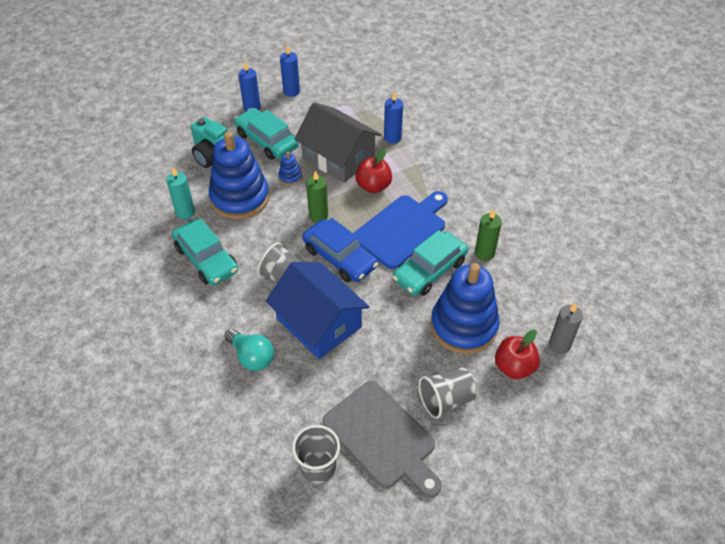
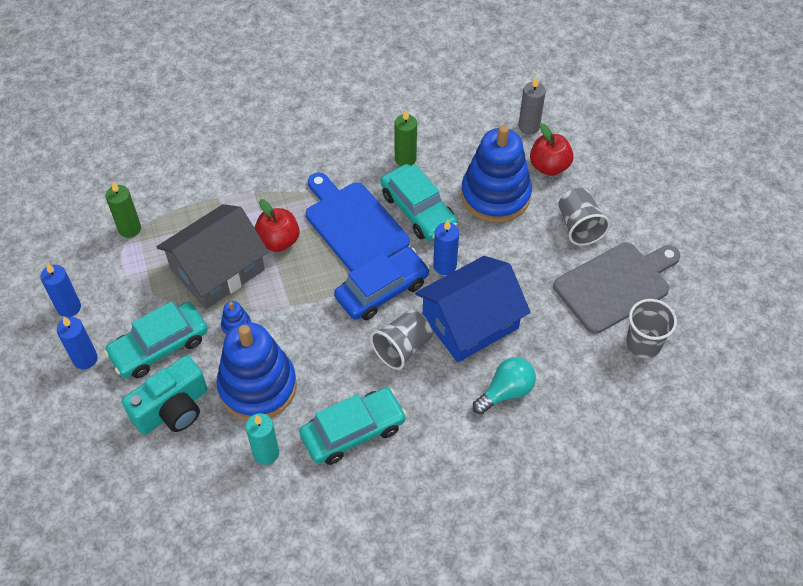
camera: 80 degrees left, 5 degrees up
green candle [306,170,328,223] -> green candle moved to [105,182,141,238]
blue candle [384,91,403,144] -> blue candle moved to [433,220,459,275]

